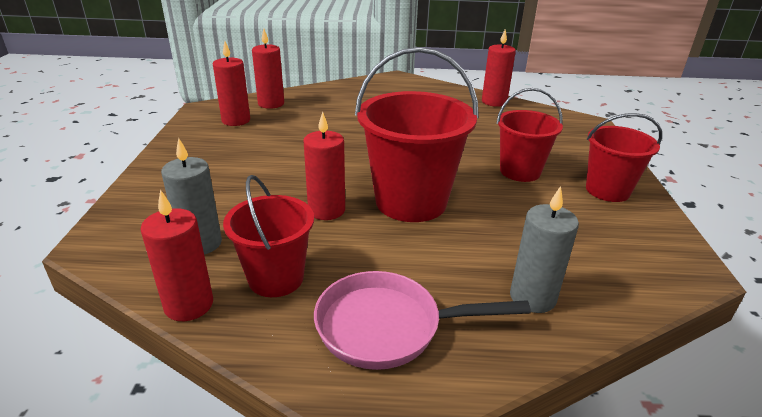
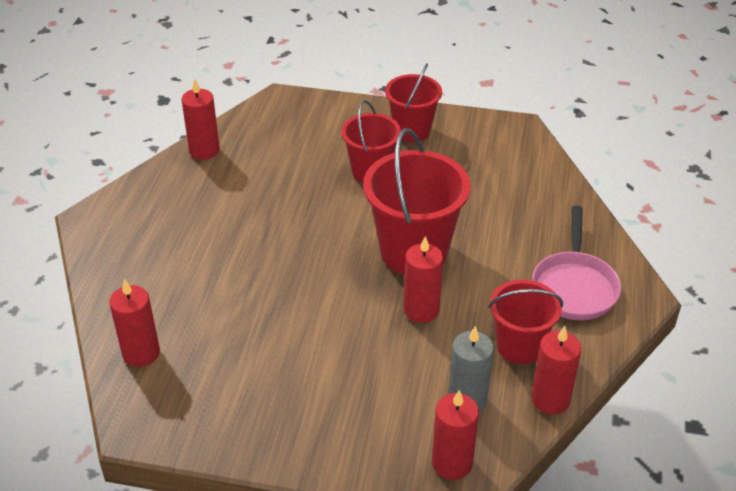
camera: 80 degrees left, 10 degrees up
red candle [213,41,250,126] -> red candle moved to [432,390,479,480]
grey candle [510,186,579,313] -> none

